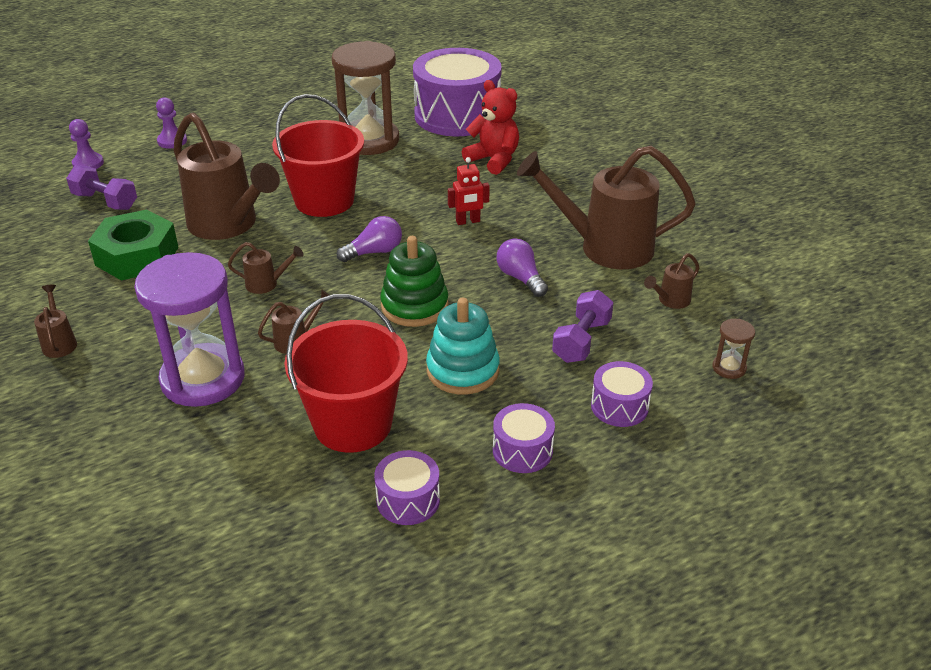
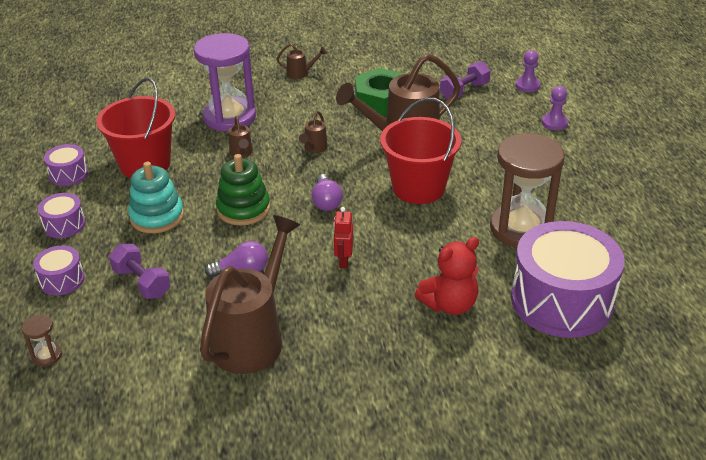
camera: 110 degrees right, 0 degrees up
brown watering can [644,253,699,309] -> none

